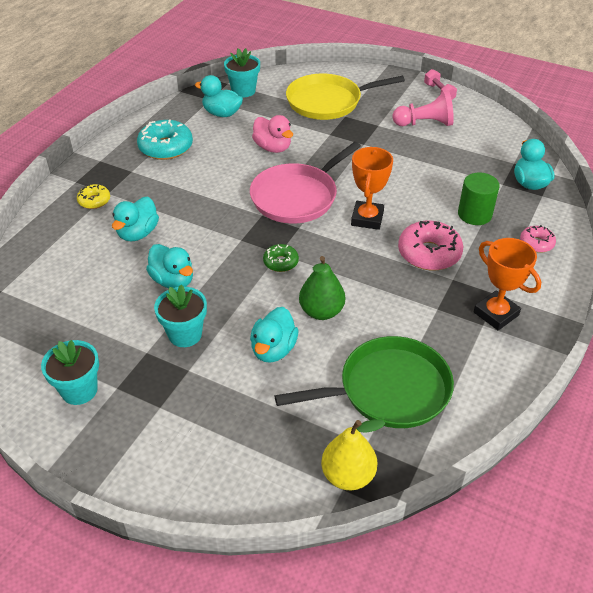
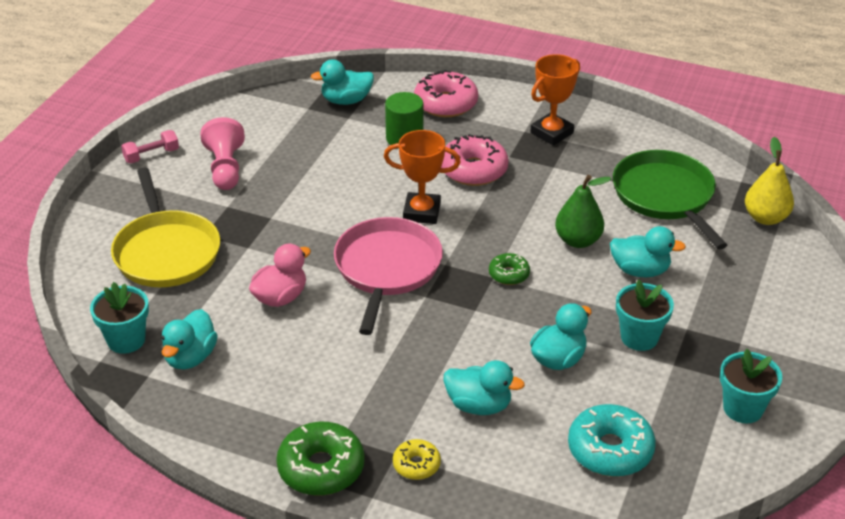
camera: 95 degrees left, 5 degrees down
turquoise donut [137,119,193,160] -> turquoise donut moved to [568,404,656,477]
pink pan [250,142,361,224] -> pink pan turned 120 degrees counterclockwise [334,217,443,335]
pink donut [520,225,556,253] -> pink donut [414,69,478,117], size x1.82
none -> green donut [276,422,365,496]

